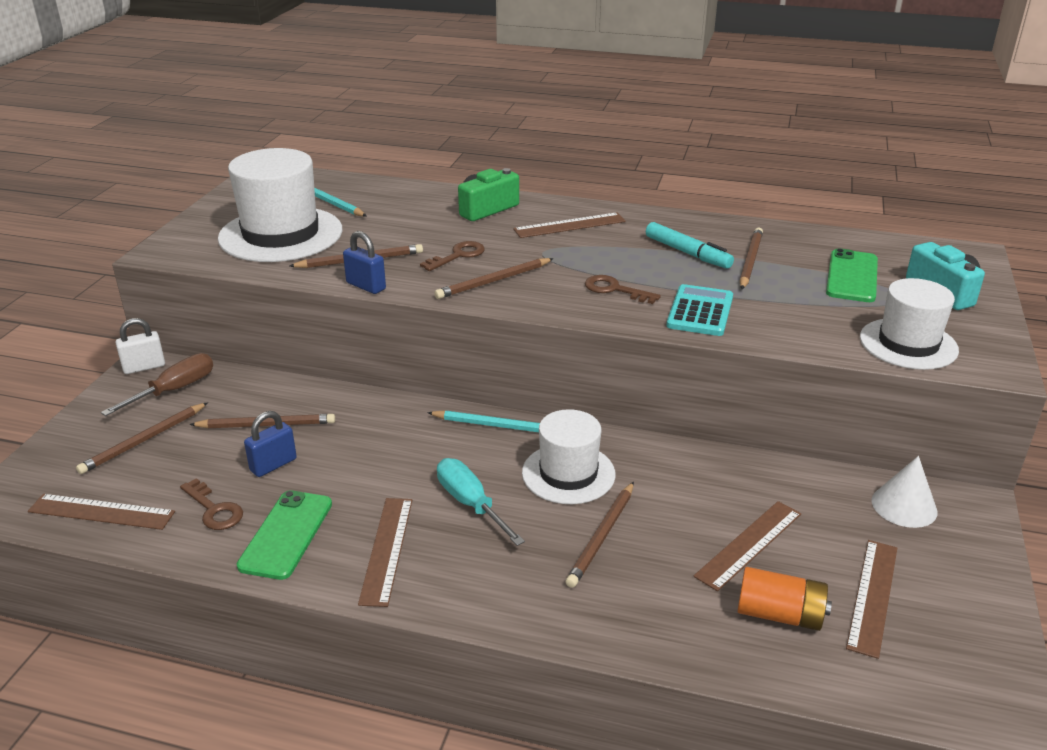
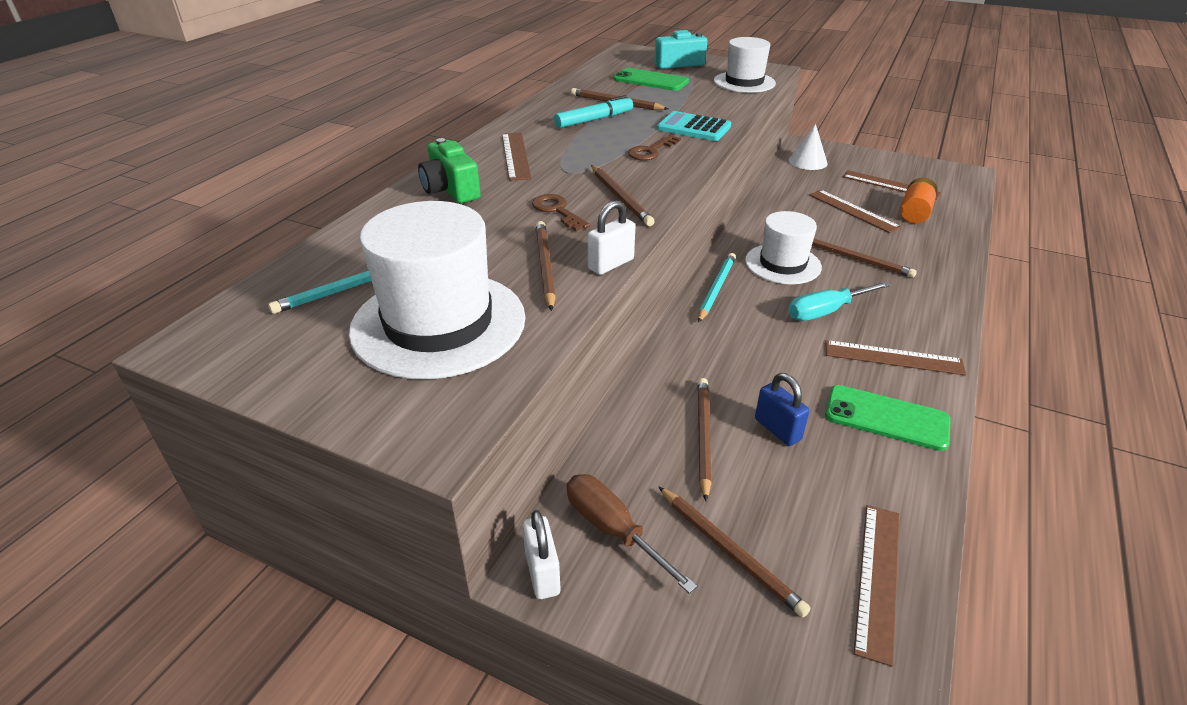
camera: 80 degrees left, 5 degrees up
brown key [180,478,243,530] -> none
blue padlock [343,231,386,294] -> white padlock [588,200,635,275]

